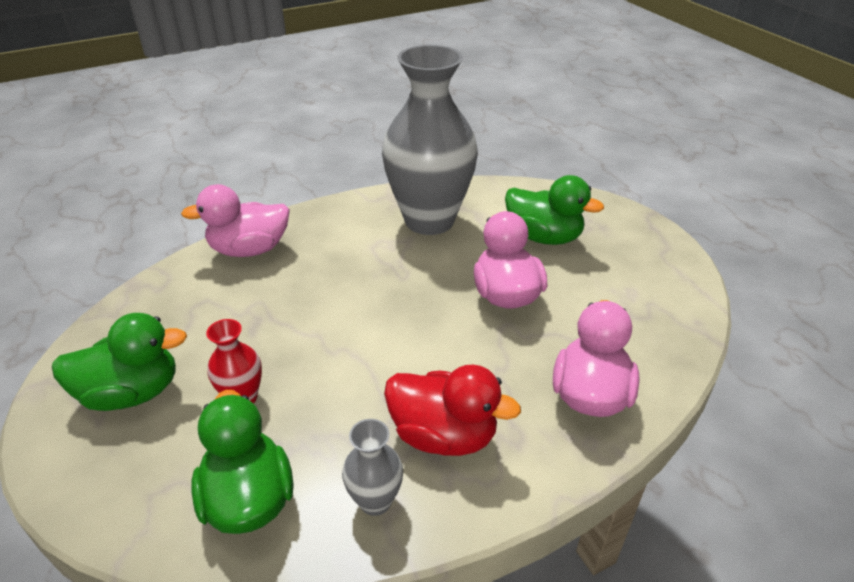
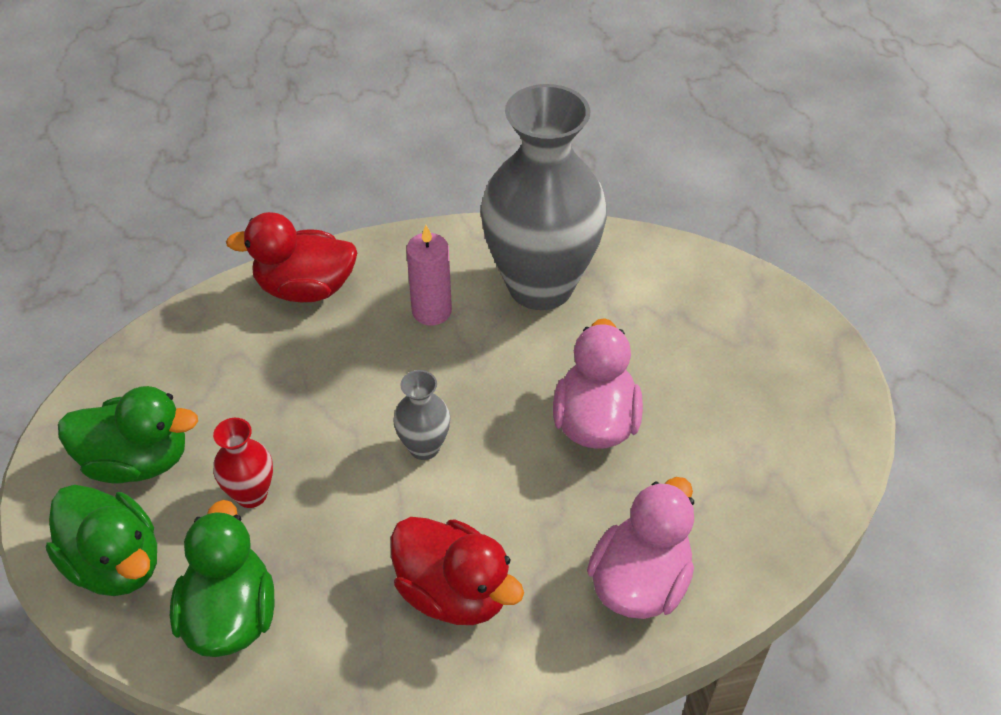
camera: 15 degrees right, 10 degrees up
pink duck [181,184,290,257] -> red duck [226,212,357,303]
grey vase [342,419,403,516] -> grey vase moved to [393,370,450,460]
green duck [505,175,604,245] -> green duck moved to [46,485,157,596]
none -> pink candle [406,225,452,325]

